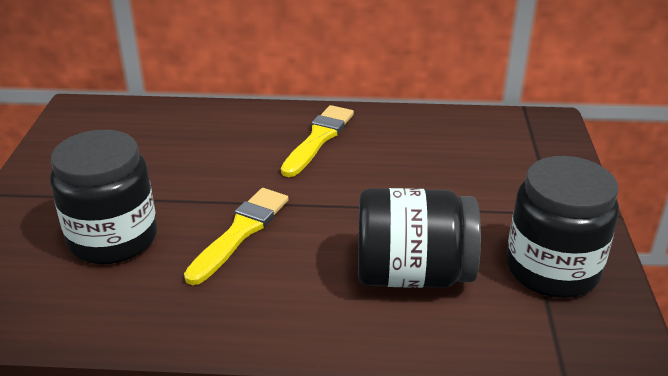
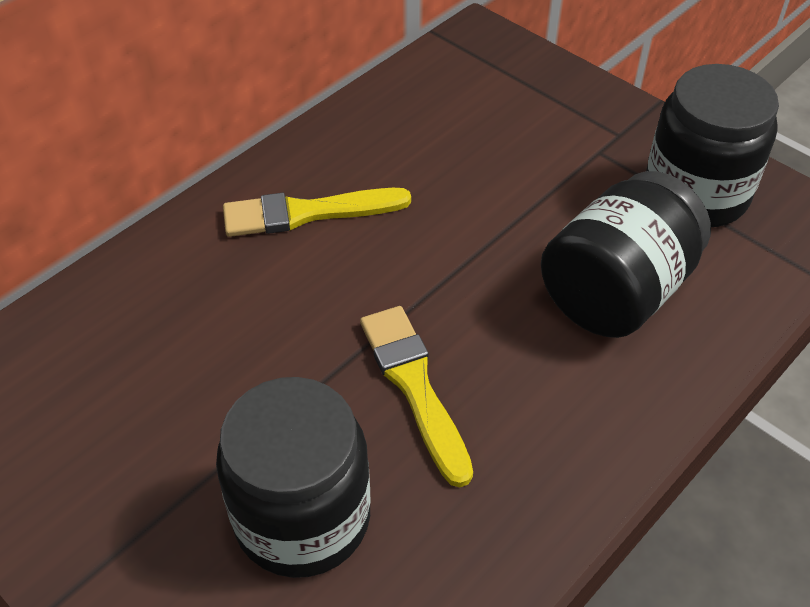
camera: 50 degrees left, 15 degrees up
yellow brush [281,105,354,177] -> yellow brush turned 75 degrees counterclockwise [223,188,411,237]

